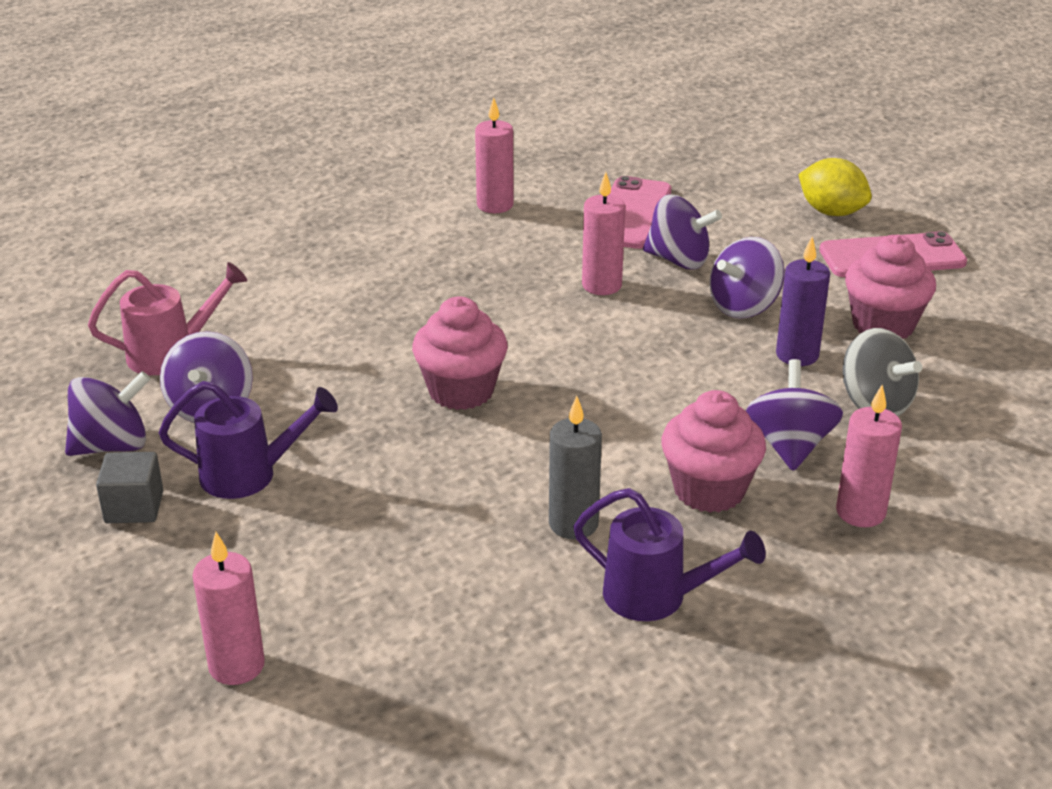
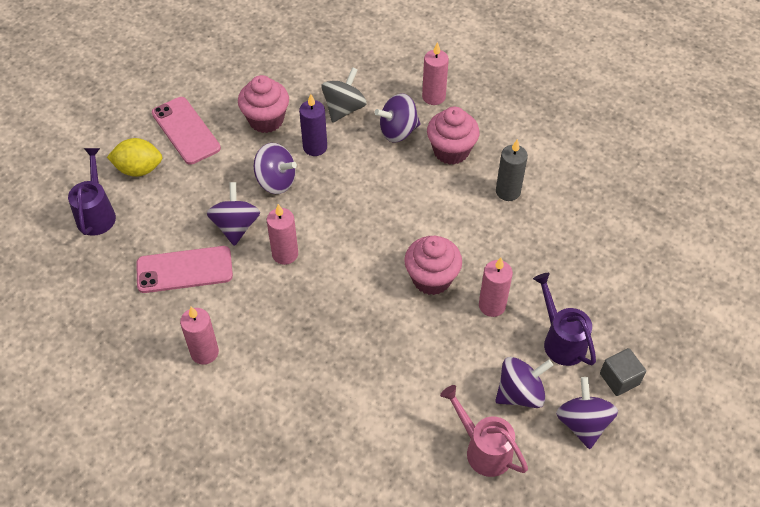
camera: 115 degrees left, 20 degrees up
purple spinning top [65,371,151,456] -> purple spinning top turned 45 degrees clockwise [556,377,618,449]
pink candle [193,532,265,685] -> pink candle moved to [479,258,513,317]
purple watering can [573,488,766,621] -> purple watering can moved to [68,148,116,236]
yellow lemon [798,158,872,216] -> yellow lemon turned 75 degrees clockwise [107,138,163,177]

